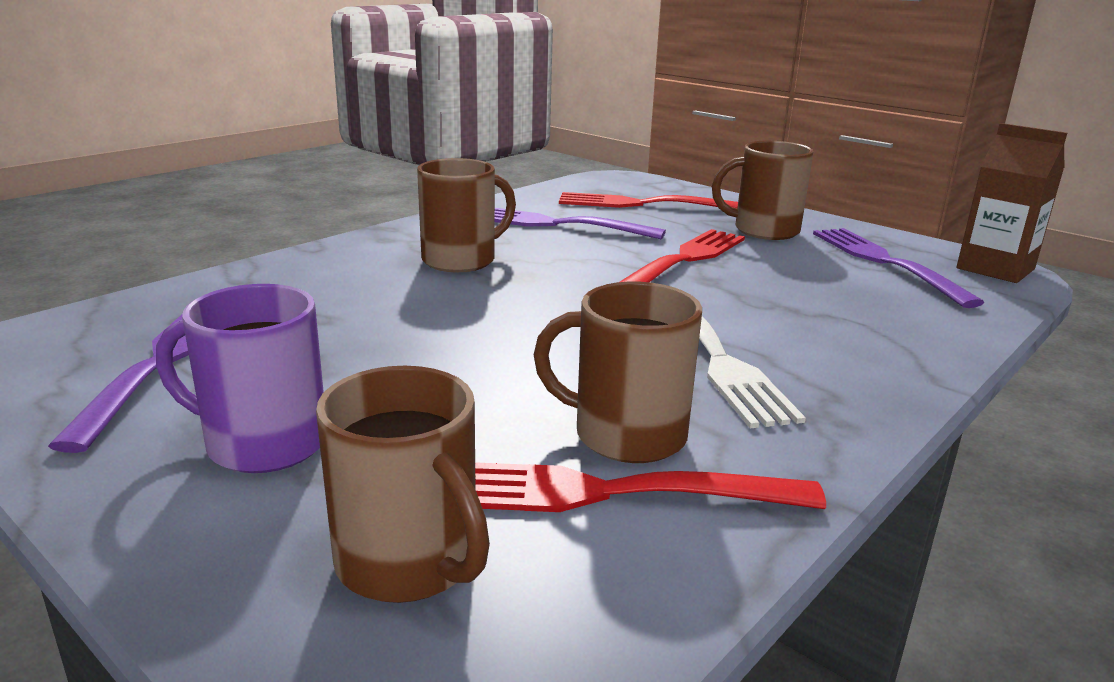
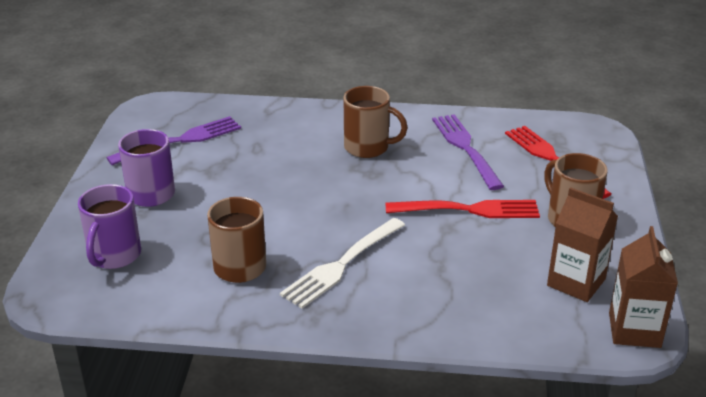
camera: 55 degrees right, 10 degrees up
brown mug [316,366,490,603] -> purple mug [78,184,141,269]
red fork [475,462,826,512] -> none
purple fork [813,228,984,308] -> brown carton [547,187,618,302]

